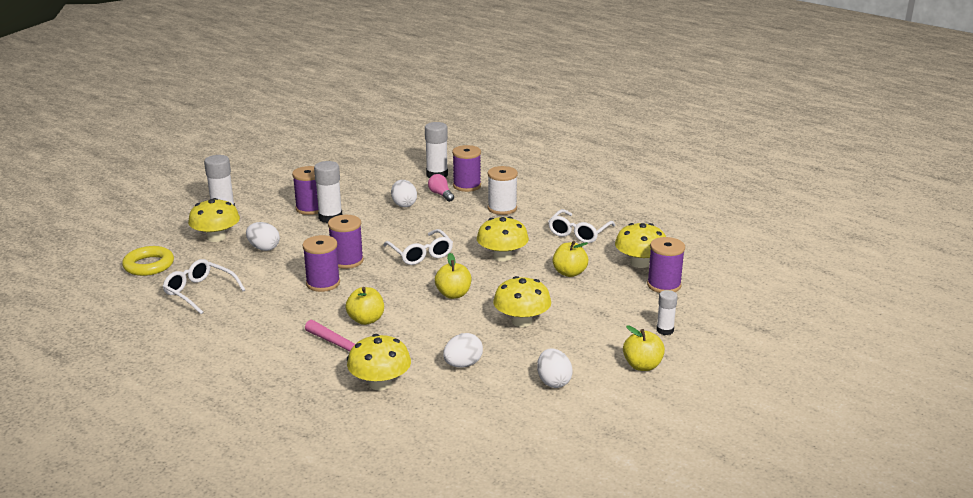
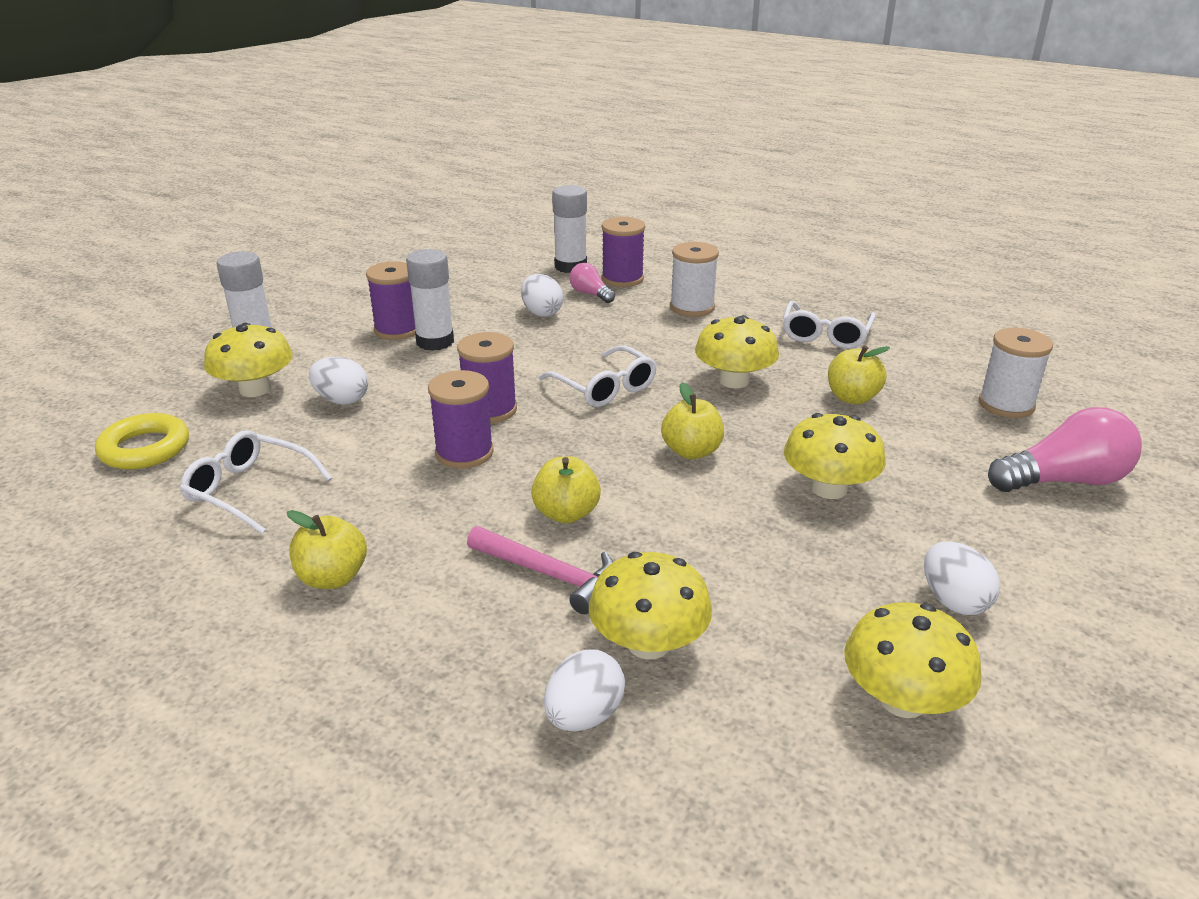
camera: 10 degrees left, 5 degrees up
white egg [443,333,483,368] -> white egg moved to [544,649,625,731]
yellow mushroom [615,223,666,268] -> yellow mushroom moved to [844,602,981,718]
yellow apple [623,325,665,371] -> yellow apple moved to [287,510,367,589]
purple spool [647,237,685,293] -> white spool [979,328,1053,418]
white glue stick [656,290,678,335] -> pink light bulb [988,407,1142,492]

